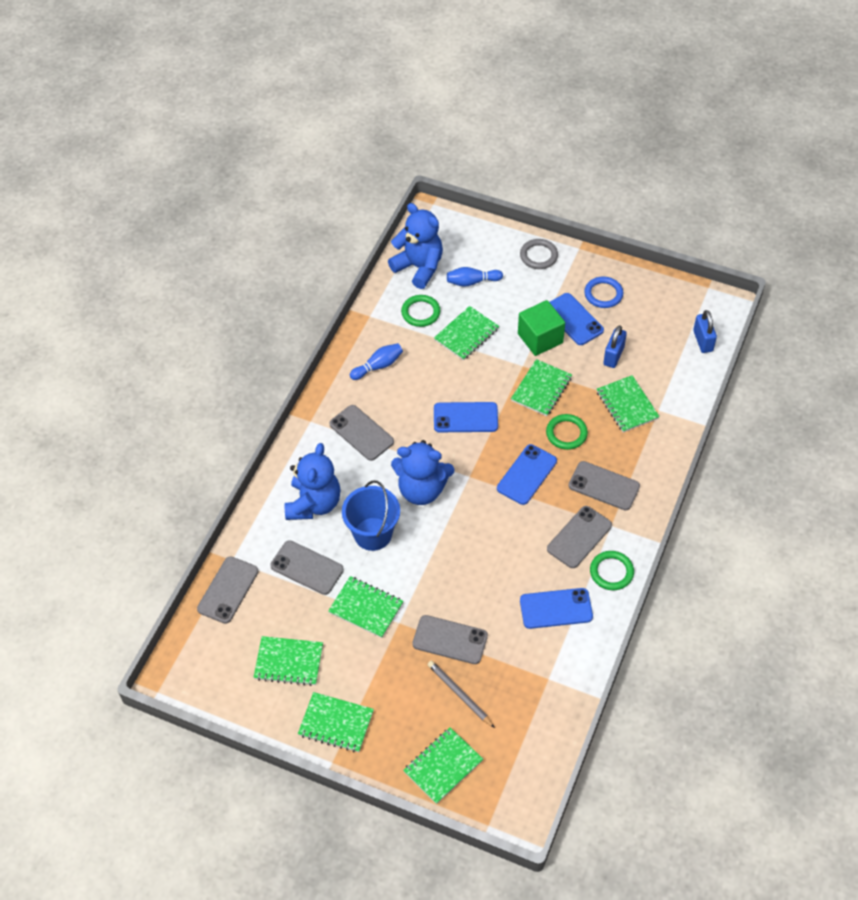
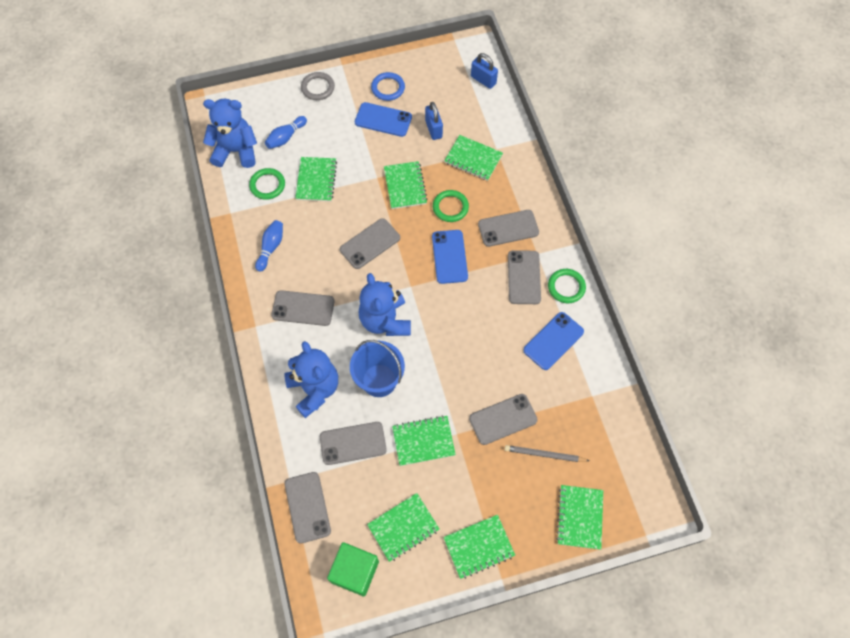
camera: 40 degrees left, 10 degrees up
blue teddy bear [391,440,454,505] -> blue teddy bear turned 105 degrees clockwise [359,273,411,336]
blue phone [434,402,498,432] -> grey phone [340,218,400,269]
green cube [518,300,565,356] -> green cube moved to [327,542,379,597]

